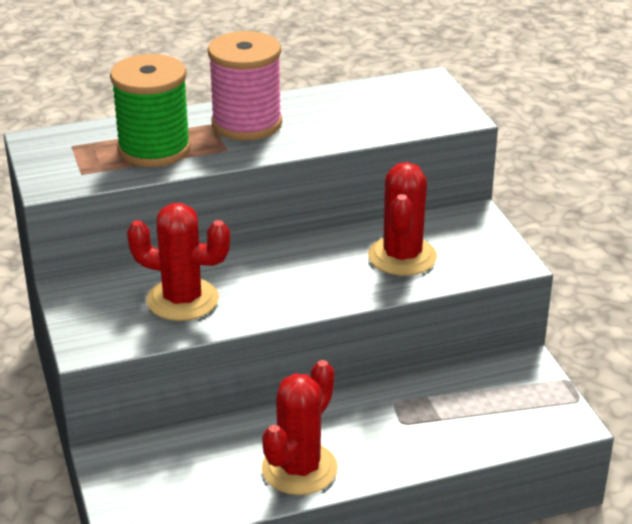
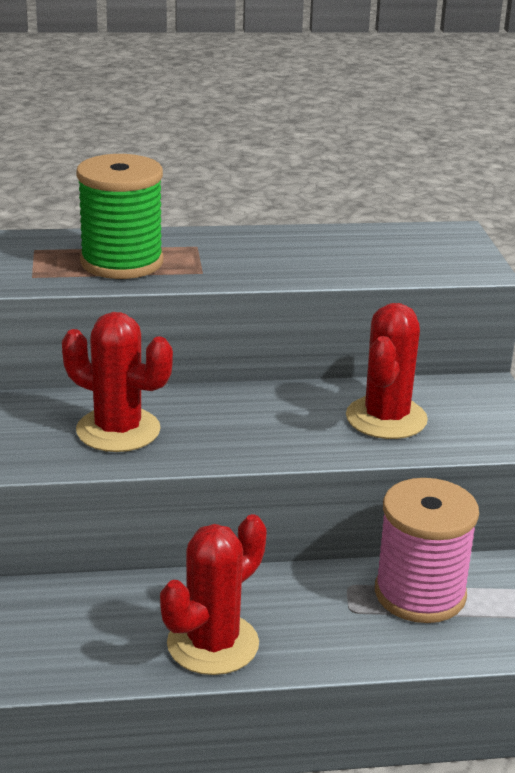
camera: 10 degrees right, 5 degrees down
pink spool [208,31,282,140] -> pink spool moved to [375,478,479,623]

